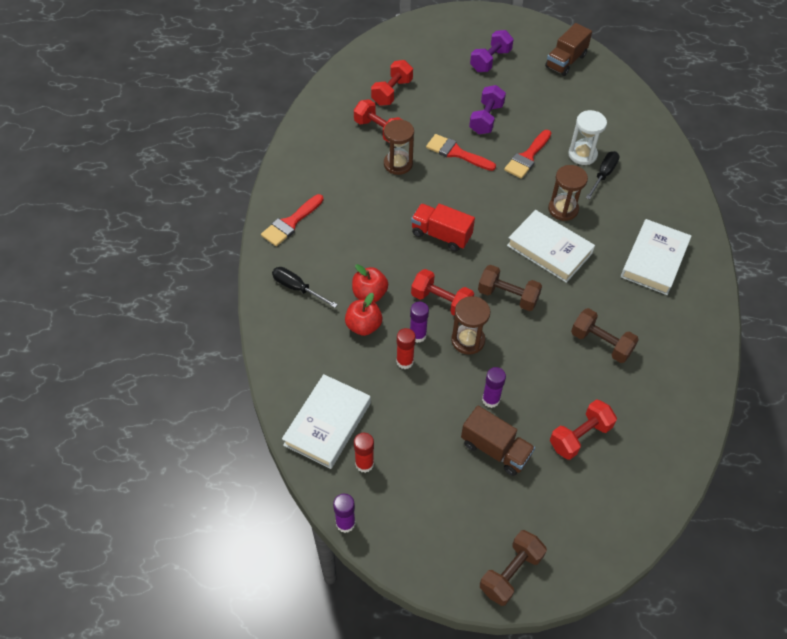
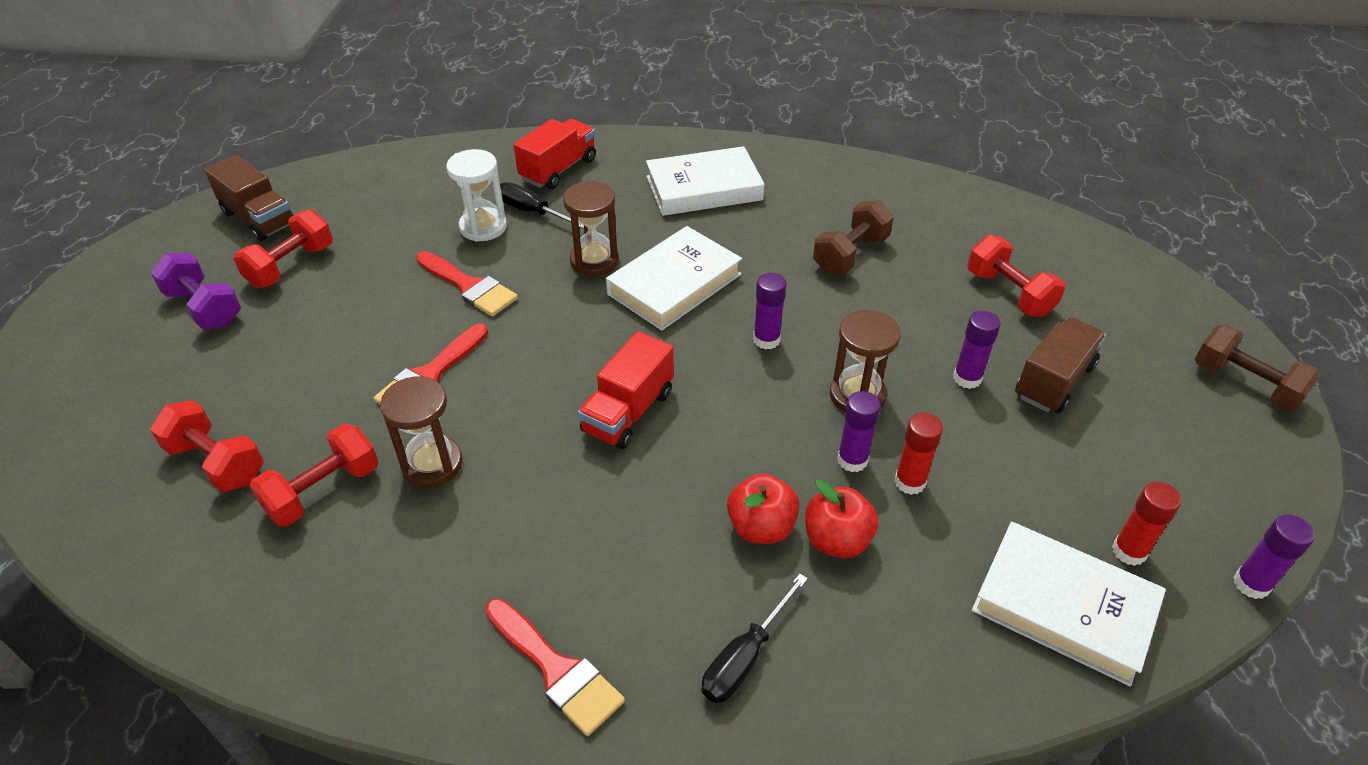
camera: 85 degrees left, 10 degrees down
red dumbbell [411,269,474,316] -> red dumbbell moved to [233,209,333,288]
purple dumbbell [469,85,506,134] -> none
brown dumbbell [478,265,542,311] -> purple glue stick [753,273,787,350]
white book [621,219,691,295] -> white book turned 45 degrees counterclockwise [646,146,765,216]
none -> red truck [514,119,596,189]

